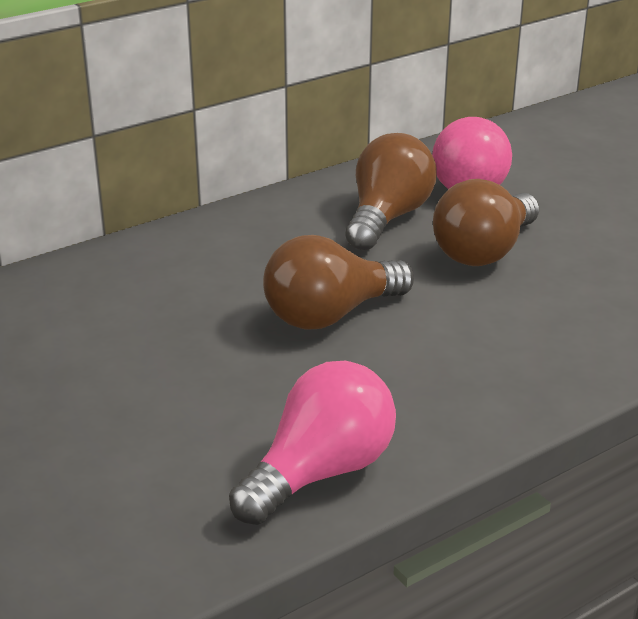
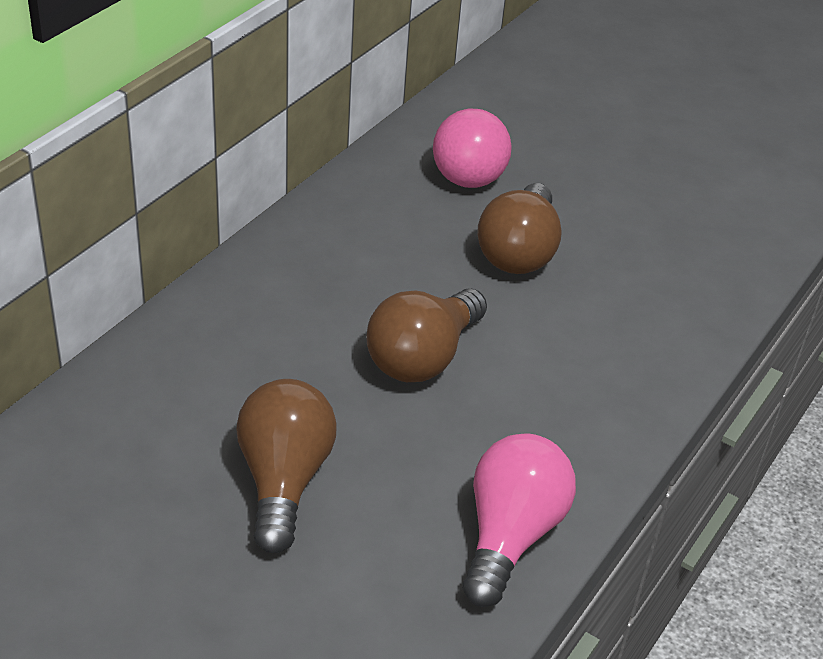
camera: 25 degrees left, 10 degrees up
brown light bulb [345,133,437,250] -> brown light bulb moved to [236,379,337,553]

